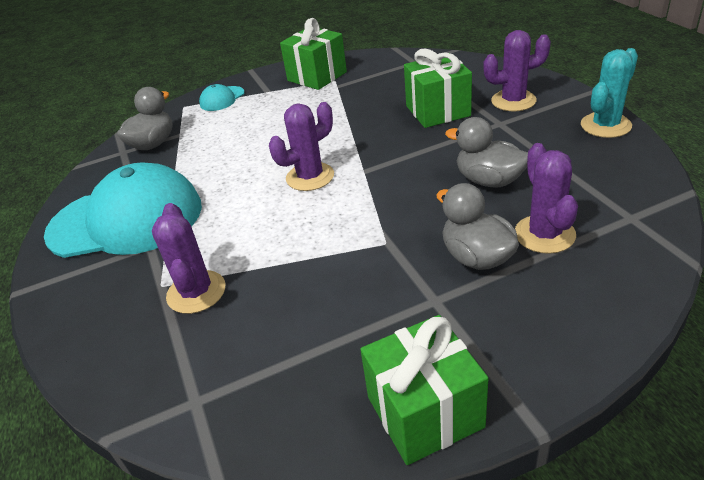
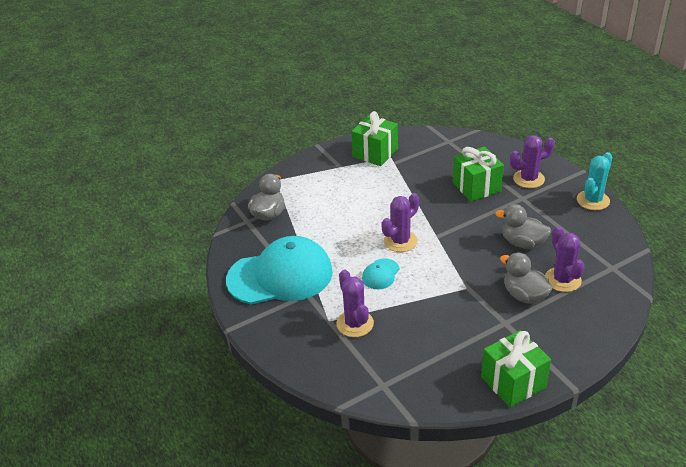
camera: 10 degrees left, 0 degrees up
turquoise cap [199,84,245,111] -> turquoise cap moved to [362,258,400,289]

